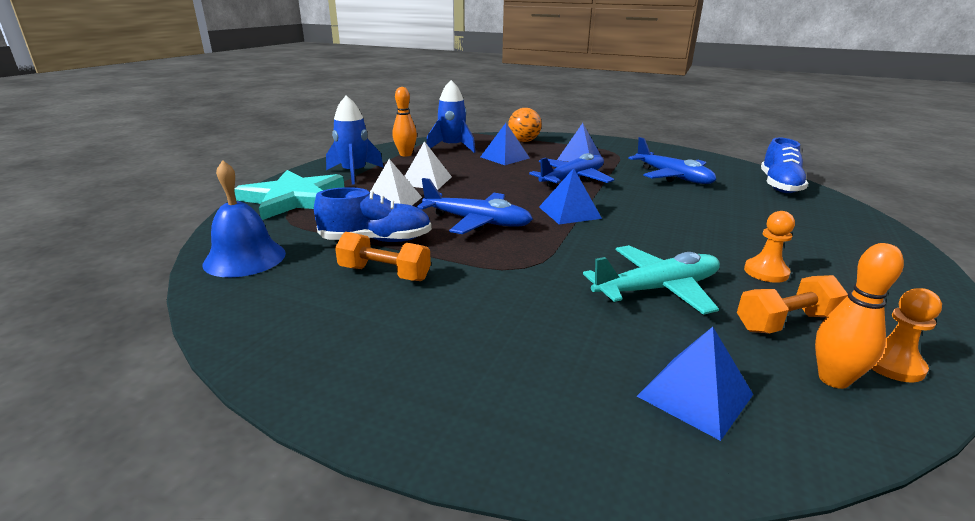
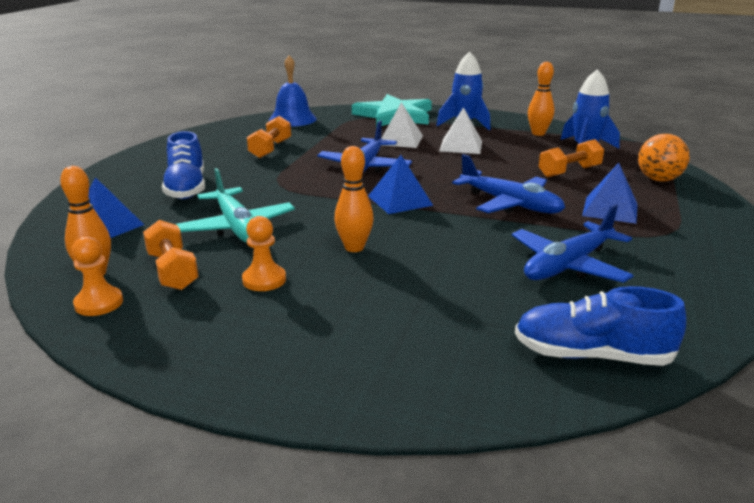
camera: 85 degrees right, 0 degrees up
blue shoe [314,187,432,242] -> blue shoe moved to [162,131,205,199]
blue pyramid [481,123,530,165] -> orange dumbbell [539,139,604,178]
none -> orange bowling pin [334,146,374,252]

